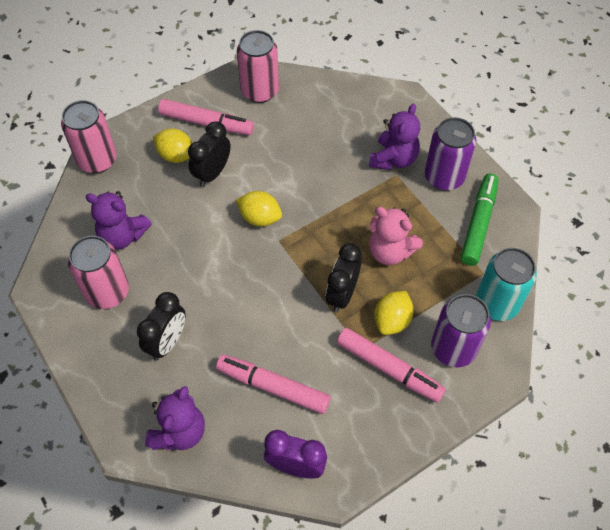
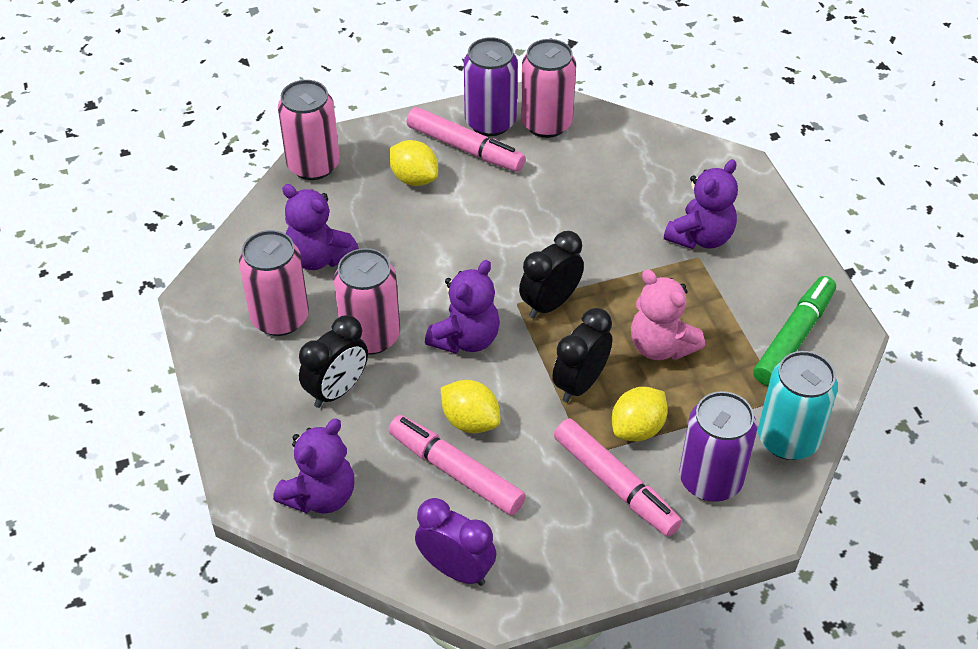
camera: 15 degrees right, 10 degrees down
black clock [188,121,231,187] -> black clock moved to [519,231,584,319]
yellow lemon [236,191,282,226] -> yellow lemon moved to [441,380,500,433]
purple can [425,117,476,191] -> purple can moved to [464,37,518,136]
none -> pink can [334,248,400,355]
none -> purple teddy bear [425,260,500,354]

